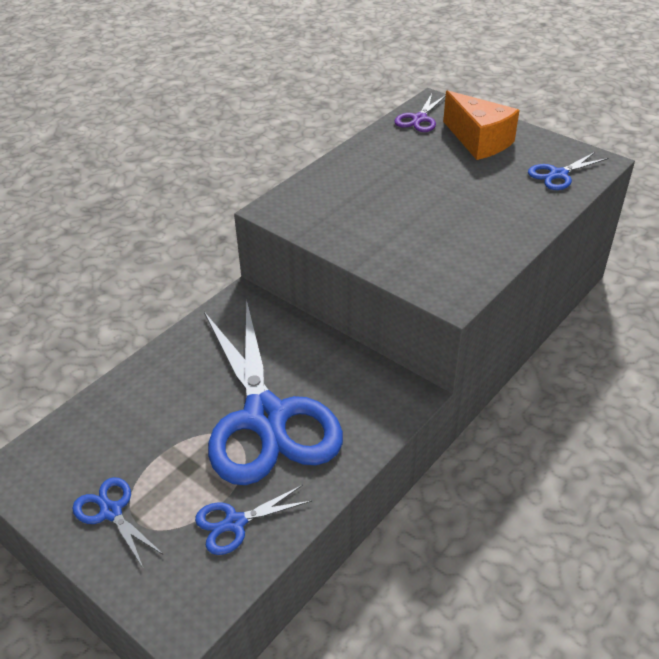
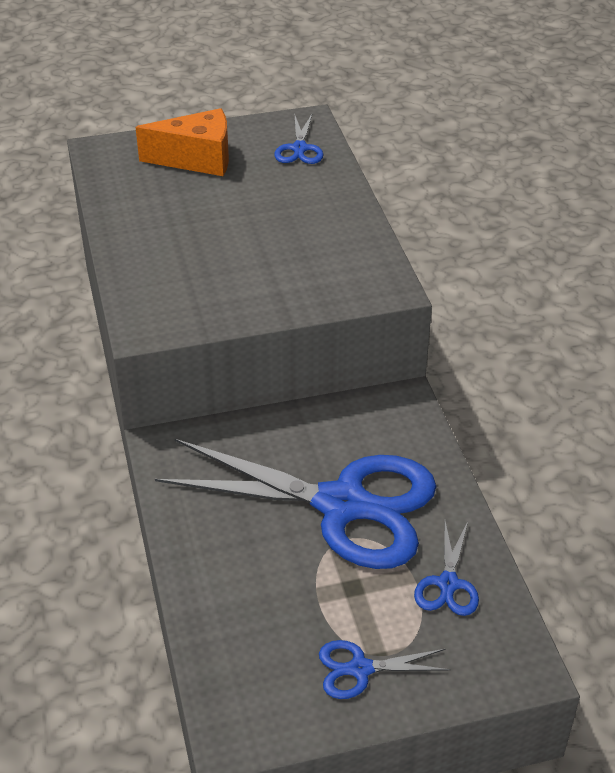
camera: 55 degrees left, 0 degrees up
purple scissors [394,94,446,132] -> none

